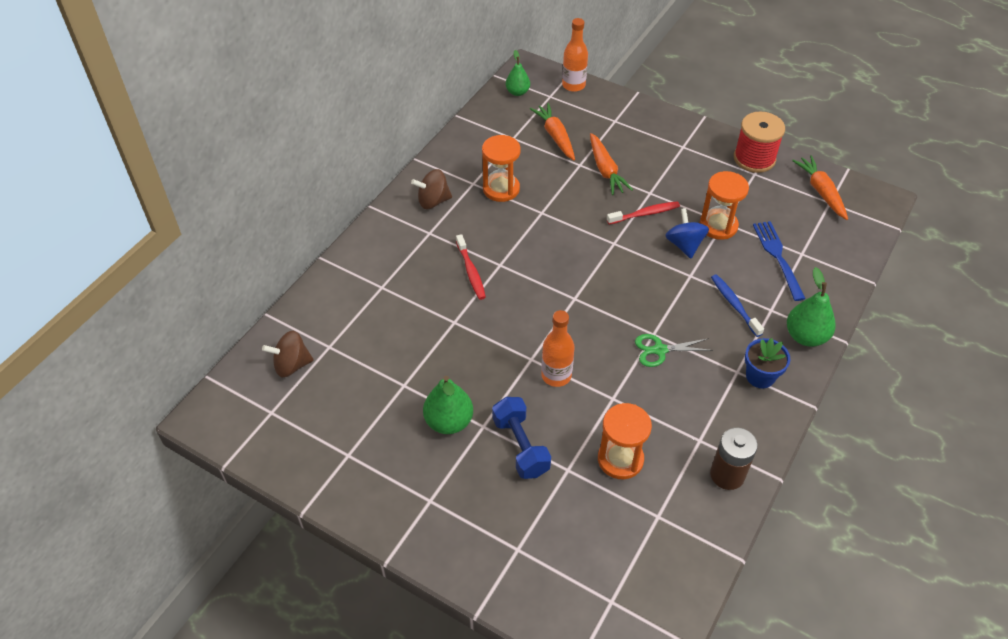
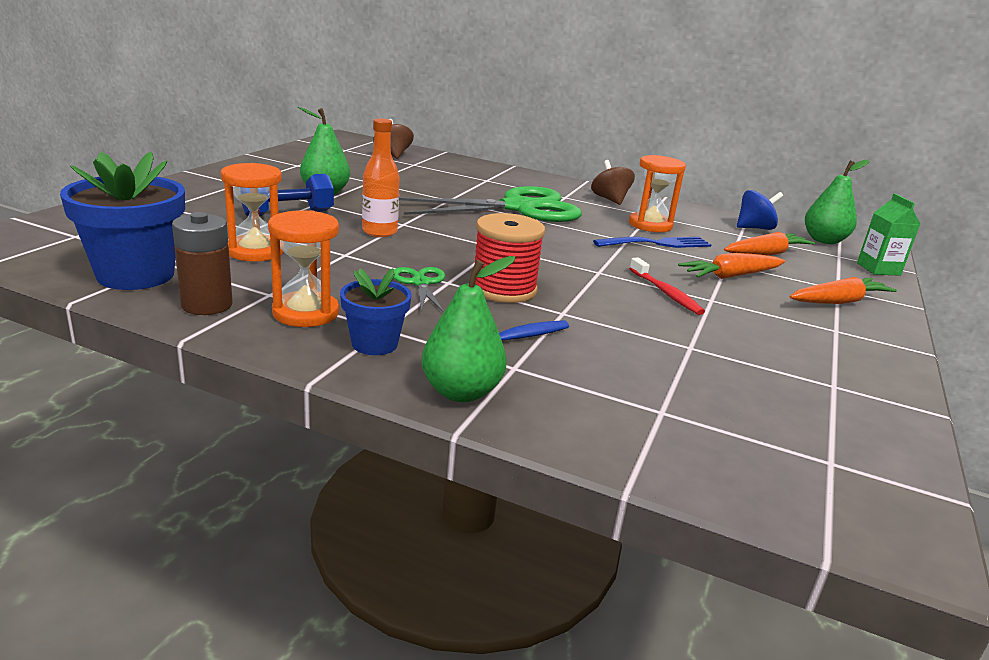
camera: 80 degrees right, 25 degrees down
red toothbrush [456,234,486,300] -> green scissors [399,186,582,222]
green pear [506,50,530,96] -> green pear [805,160,869,244], size x1.52
orange bottle [562,18,588,92] -> green carton [857,193,920,276]
blue spinning top [665,208,709,258] -> blue spinning top moved to [737,190,783,230]
orange hourglass [700,171,749,240] -> orange hourglass moved to [268,210,339,327]
red spool [734,111,785,173] -> red spool moved to [475,213,545,303]
blue fork [753,221,806,301] -> blue fork moved to [593,237,711,248]
orange carrot [792,155,848,220] -> orange carrot moved to [789,277,897,304]
none -> blue flower pot [60,152,185,290]

